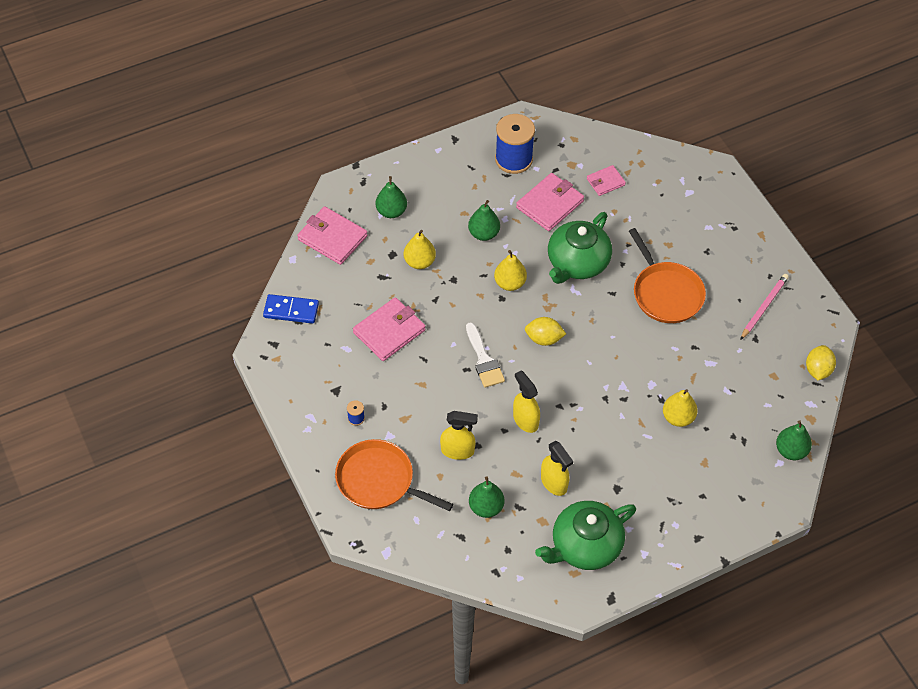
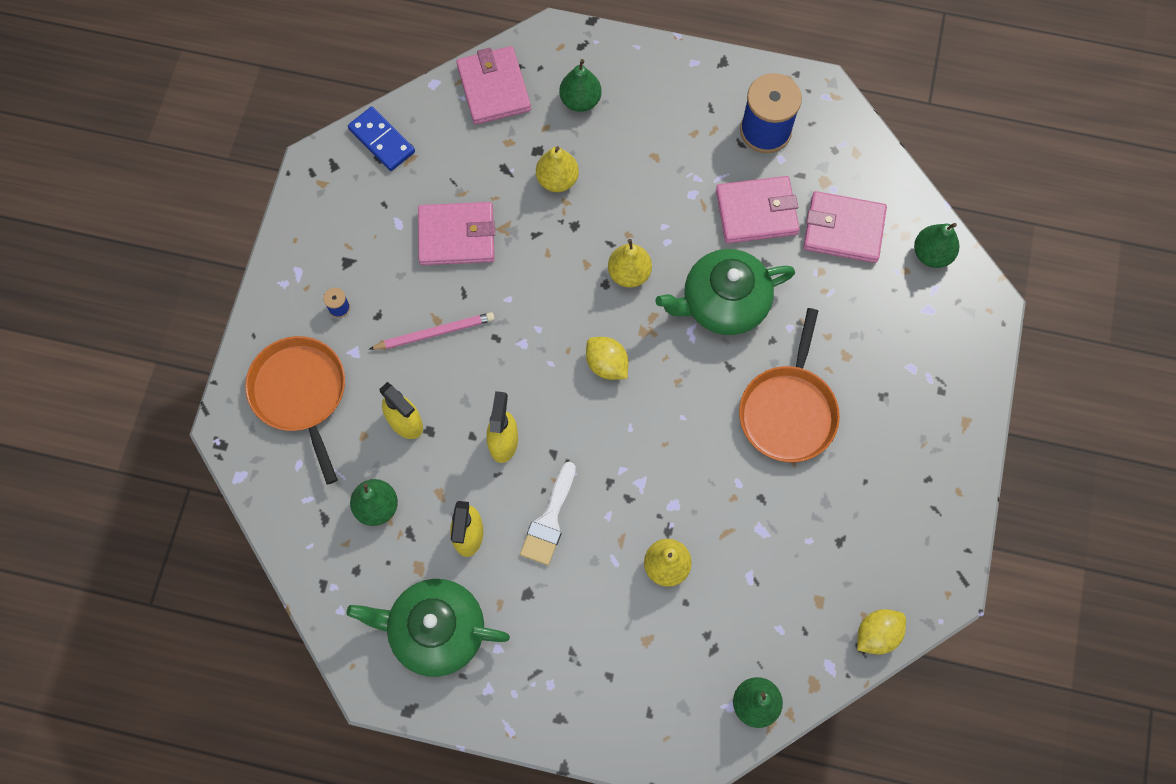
camera: 40 degrees right, 15 degrees up
white brush [466,322,505,388] -> white brush moved to [520,461,576,565]
green pear [468,200,500,241] -> green pear moved to [914,223,959,268]
pink wallet [587,165,626,196] -> pink wallet [803,191,887,263], size x1.73
pink pencil [740,274,789,340] -> pink pencil moved to [369,312,495,350]

